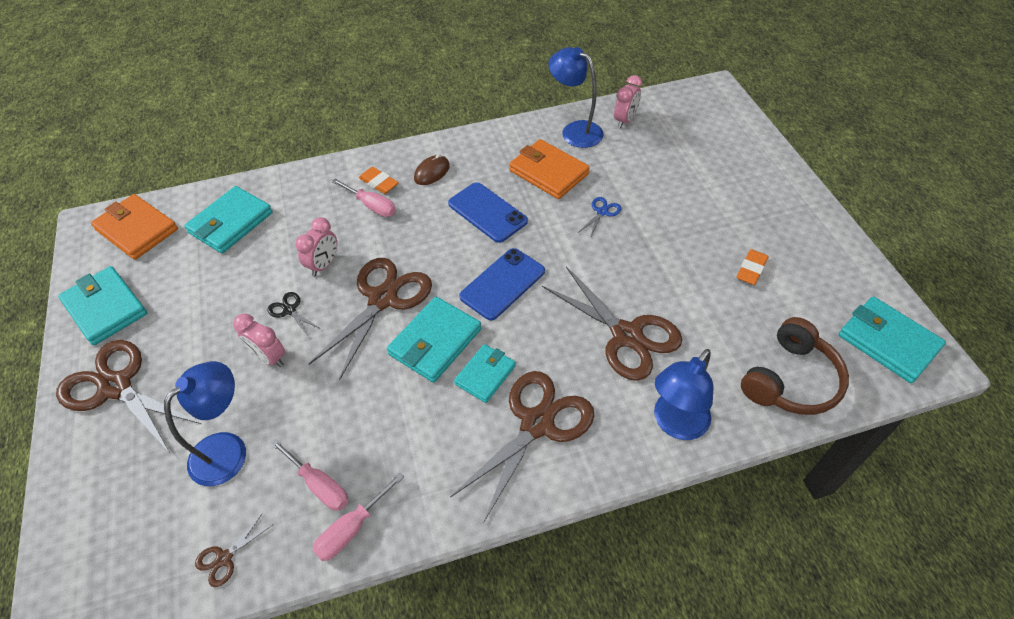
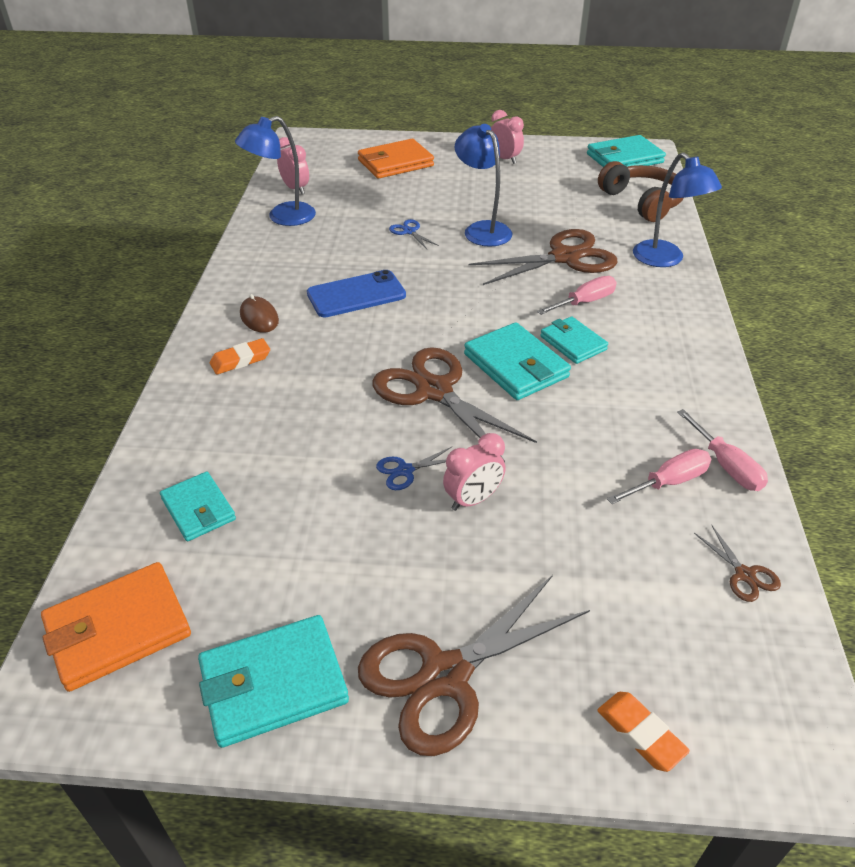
camera: 70 degrees left, 10 degrees down
blue lamp [164,361,246,486] -> blue lamp moved to [455,124,512,247]
turquoise wallet [184,186,273,253] -> turquoise wallet [160,472,236,541], size x0.64
black scissors [268,292,321,336] -> blue scissors [376,447,452,490]
pink clock [295,217,337,276] -> pink clock moved to [491,110,524,164]
pink screwdriver [332,179,396,217] -> pink screwdriver moved to [537,276,617,315]
brown scissors [450,371,594,523] -> none
blue phone [459,248,545,320] -> none
orange wallet [509,139,590,199] -> orange wallet moved to [358,139,434,179]
orange eraser [737,249,769,285] -> orange eraser moved to [597,692,690,772]

